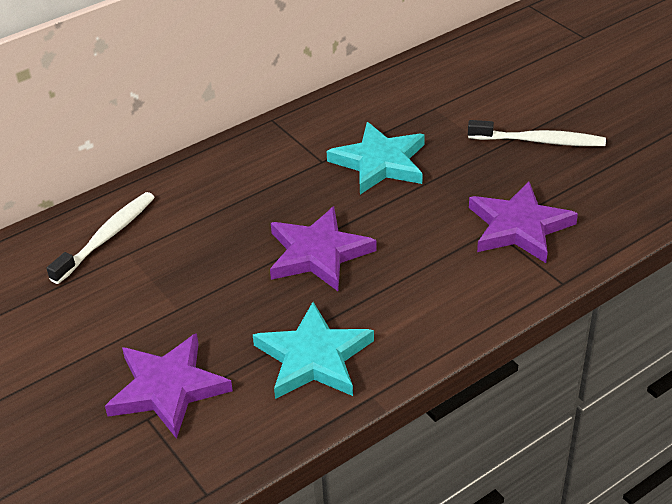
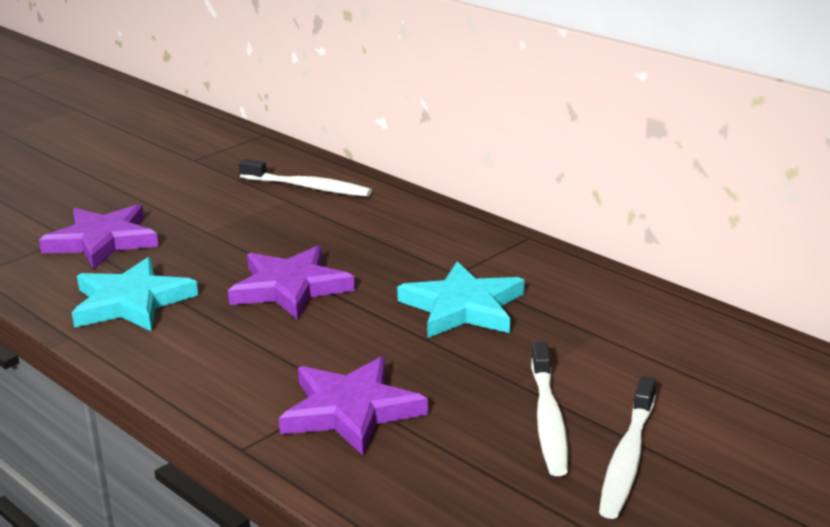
camera: 80 degrees right, 15 degrees down
none -> white toothbrush [599,376,656,519]

